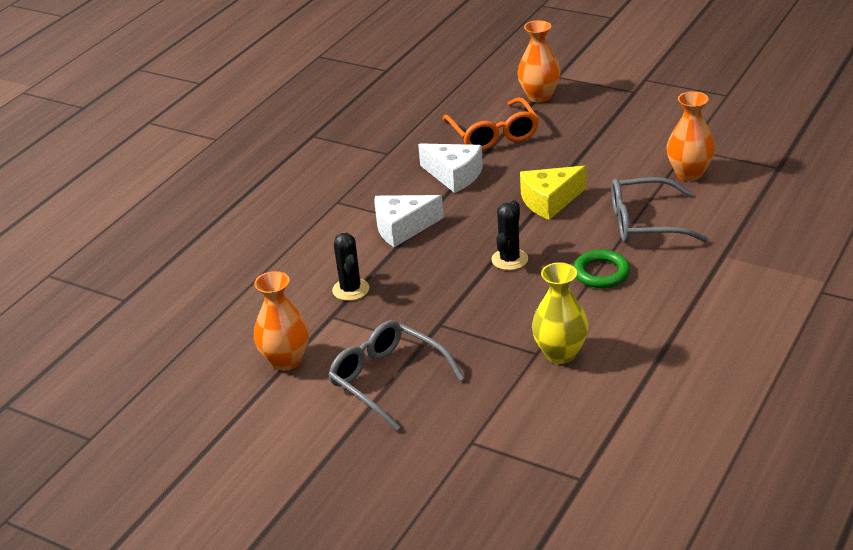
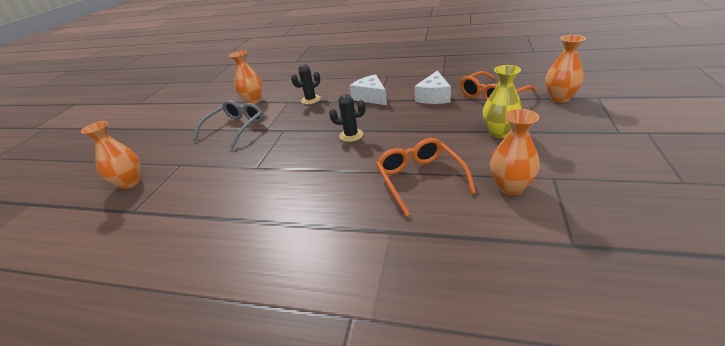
camera: 75 degrees right, 0 degrees up
yellow cheese [520,166,586,220] -> none
yellow vase [532,262,588,364] -> yellow vase moved to [483,65,522,138]
green ring [573,250,630,288] -> none
grey glasses [611,177,709,243] -> orange glasses [376,138,476,217]
none -> orange vase [81,121,141,189]

